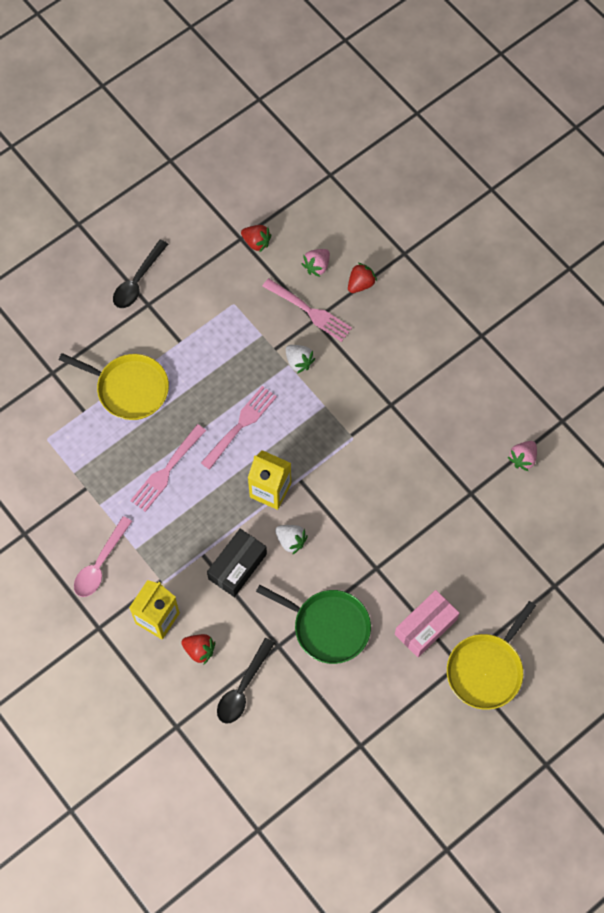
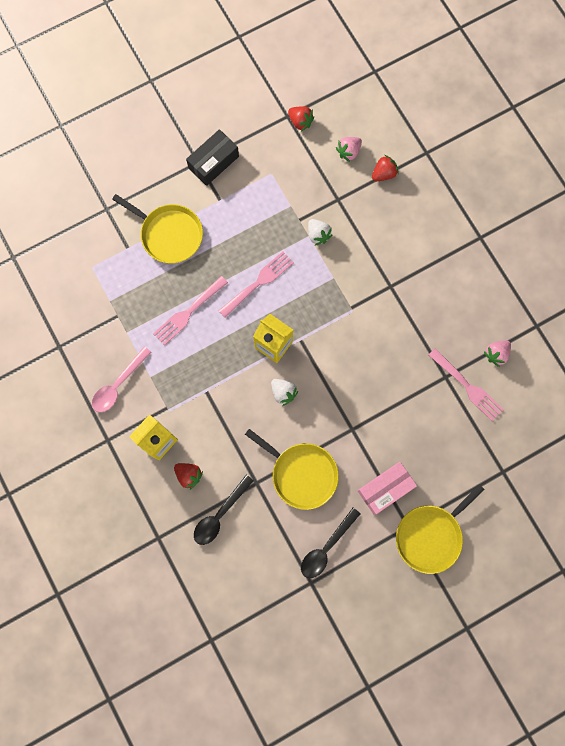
camera: 10 degrees right, 10 degrees up
black spoon [113,239,168,308] -> black spoon moved to [301,508,360,578]
black box [207,529,267,597] -> black box moved to [186,129,239,186]
green pan [256,585,371,664] -> yellow pan [245,429,339,510]
pink fork [262,278,352,342] -> pink fork moved to [429,348,504,422]

